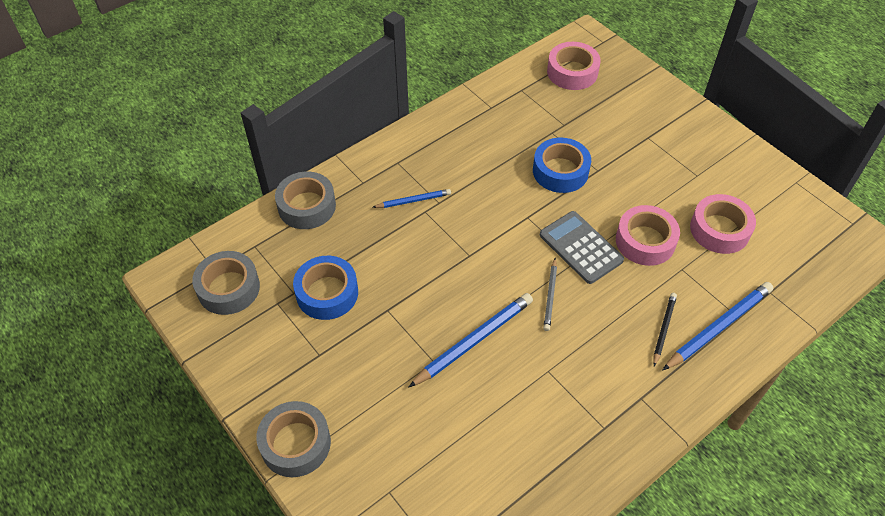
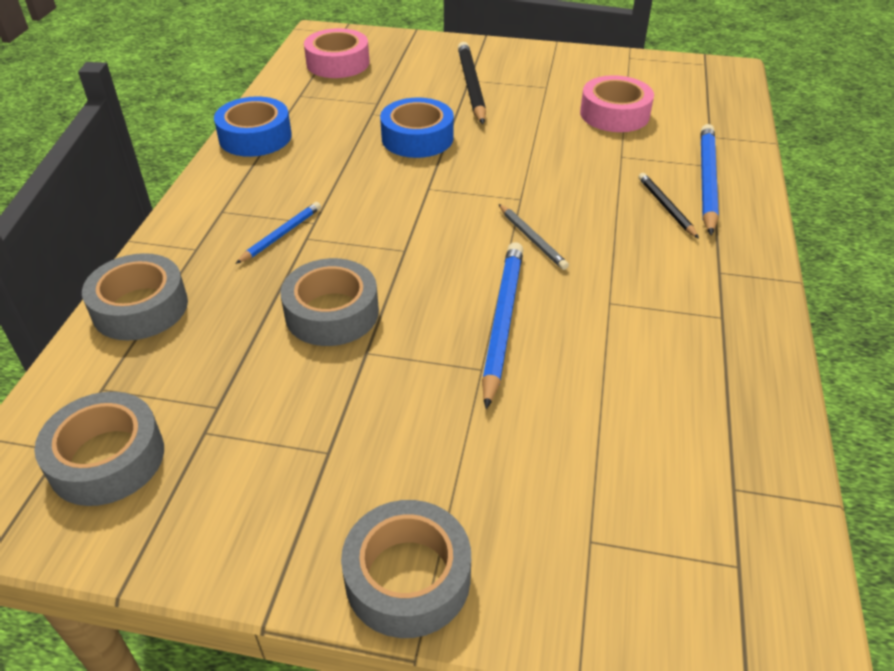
camera: 40 degrees left, 10 degrees down
blue tape [293,256,358,320] -> blue tape moved to [214,96,292,157]
grey calculator [540,211,624,284] -> none
pink tape [616,205,680,266] -> none
none -> grey tape [280,258,379,346]
none -> black pencil [458,42,486,124]

